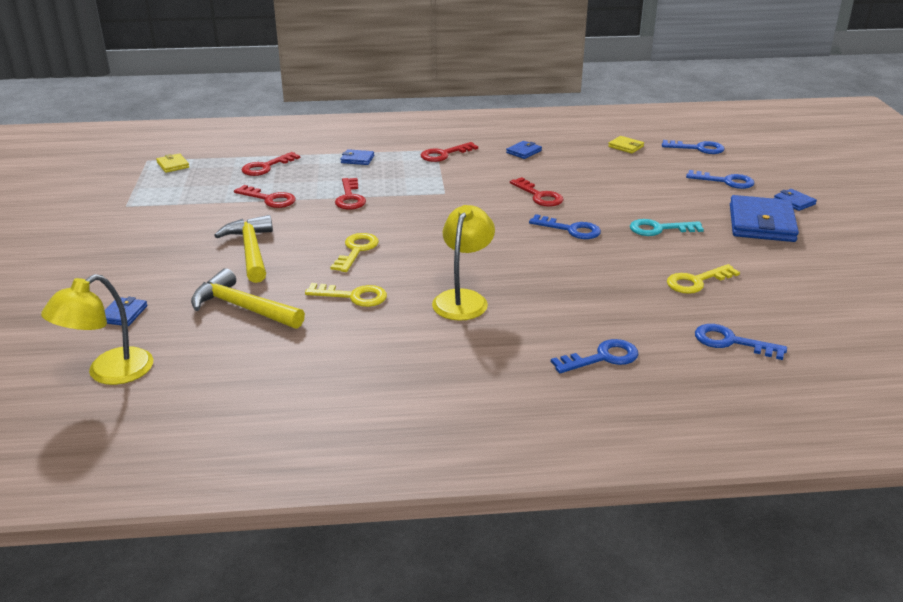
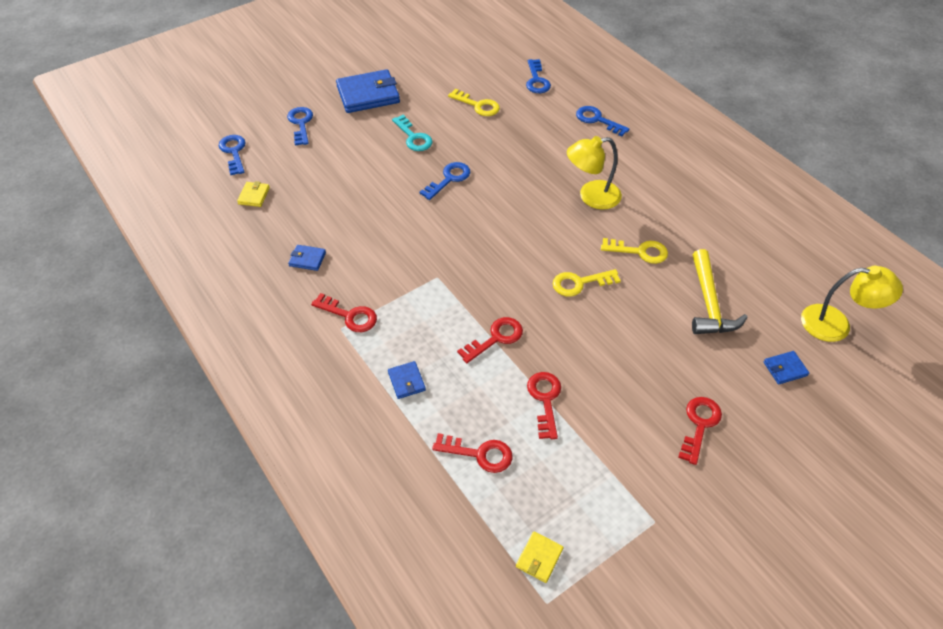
camera: 120 degrees left, 20 degrees up
yellow hammer [214,215,273,283] -> none
yellow key [305,283,387,307] -> yellow key turned 120 degrees clockwise [601,238,668,264]
red key [510,177,564,207] -> red key moved to [678,397,722,465]
blue key [529,214,601,239] -> blue key turned 45 degrees clockwise [419,162,470,200]
blue wallet [774,189,817,211] -> none

